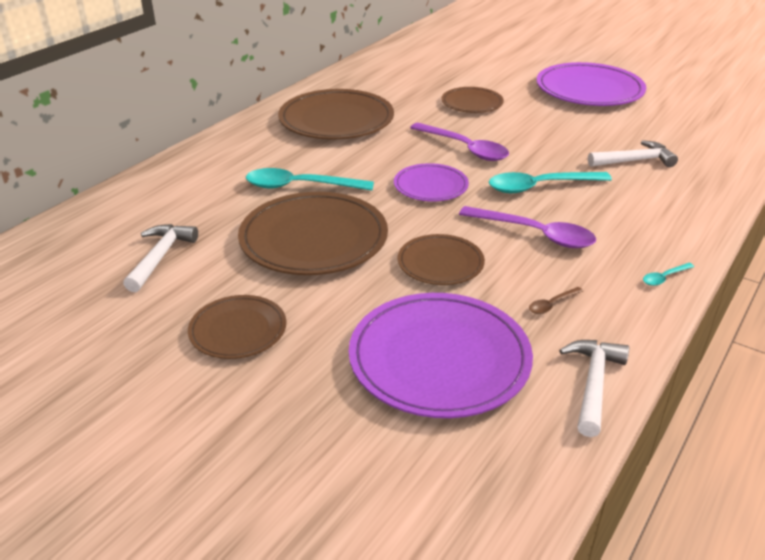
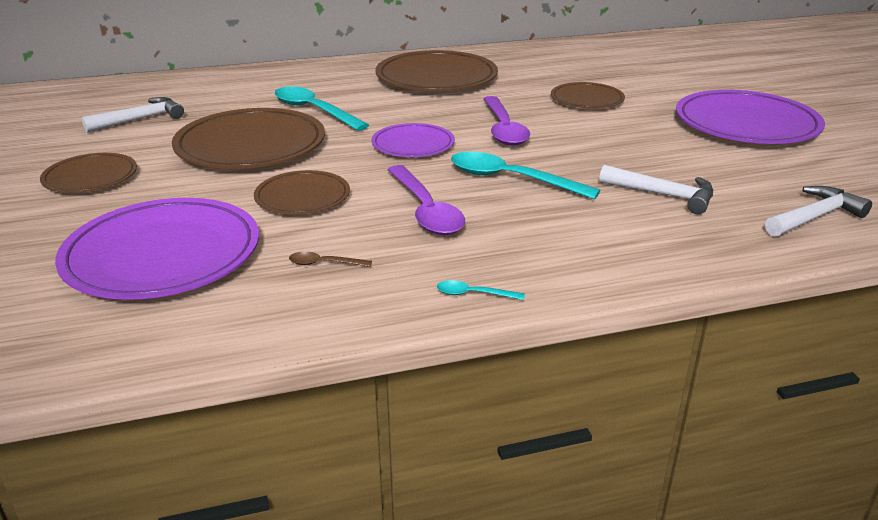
camera: 40 degrees right, 5 degrees down
white hammer [559,340,629,437] -> white hammer moved to [765,186,872,237]

